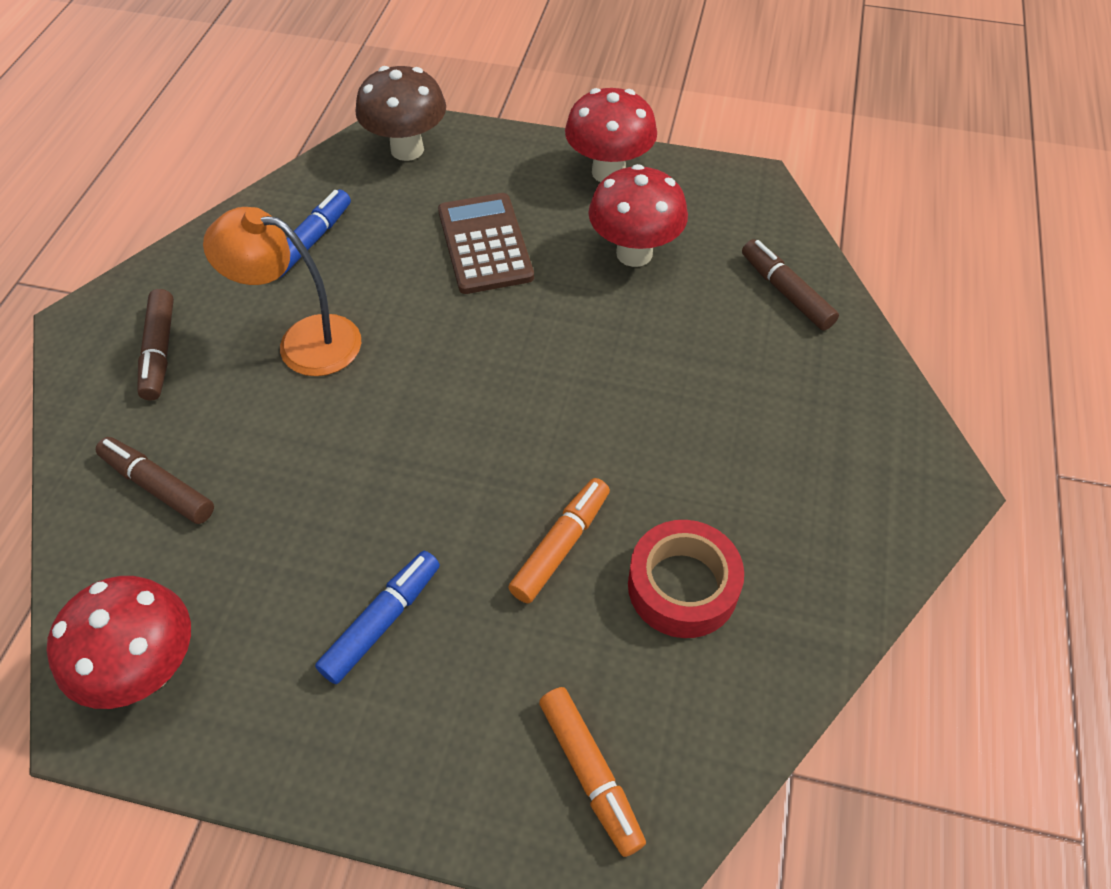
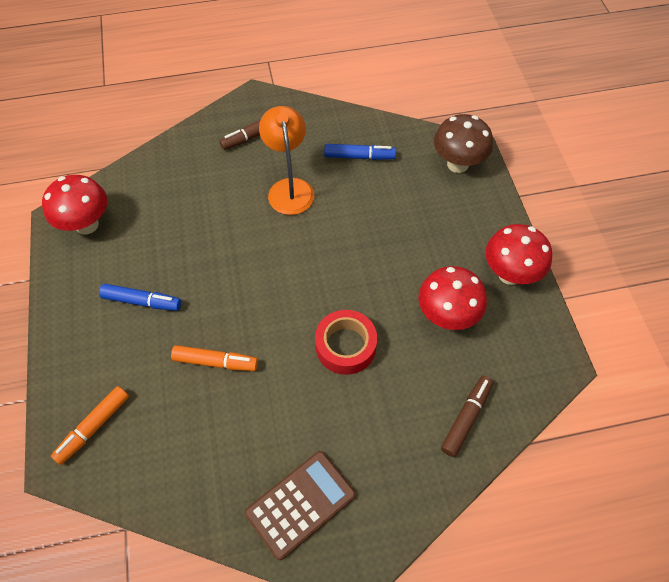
camera: 65 degrees right, 5 degrees up
brown marker [96,437,214,524] -> none
brown calculator [438,193,534,294] -> brown calculator moved to [245,451,356,560]
red tape [628,520,744,638] -> red tape moved to [315,310,377,375]

